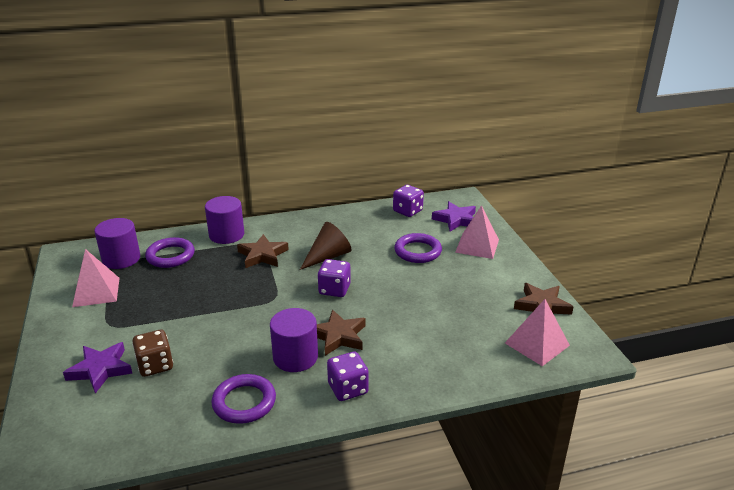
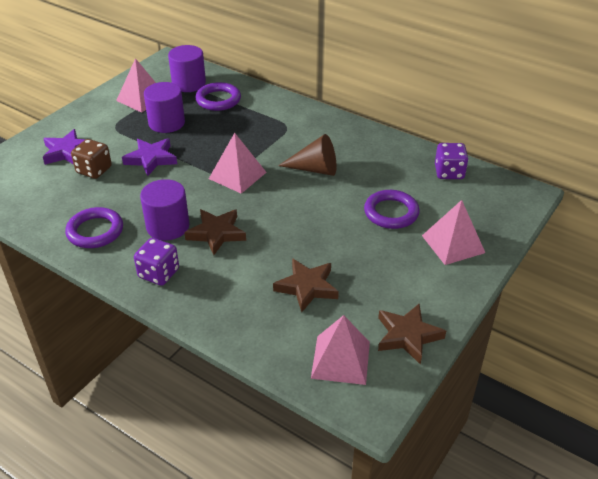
camera: 50 degrees right, 10 degrees up
purple cylinder [205,196,244,244] -> purple cylinder moved to [144,82,185,133]
brown star [237,234,289,268] -> brown star moved to [273,258,339,312]
purple dice [318,259,351,297] -> none
purple star [432,201,476,232] -> purple star moved to [122,138,177,176]
none -> pink pyramid [209,133,267,194]

